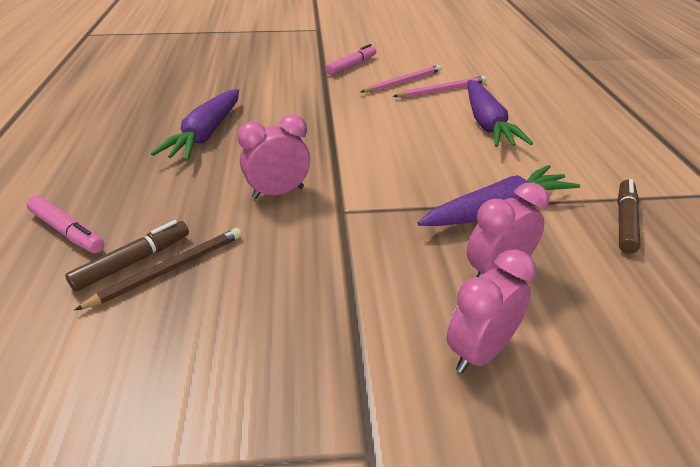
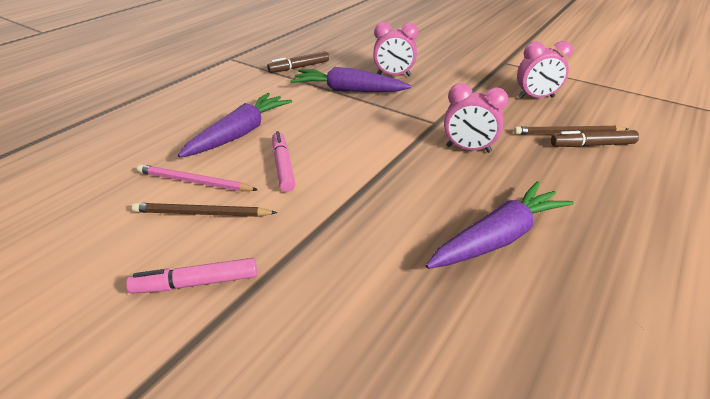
camera: 140 degrees left, 0 degrees up
pink marker [26,196,105,253] -> pink marker moved to [272,131,295,192]
pink pencil [361,65,441,93] -> brown pencil [132,203,277,217]
pink clock [447,249,536,373] -> pink clock moved to [517,41,573,99]

